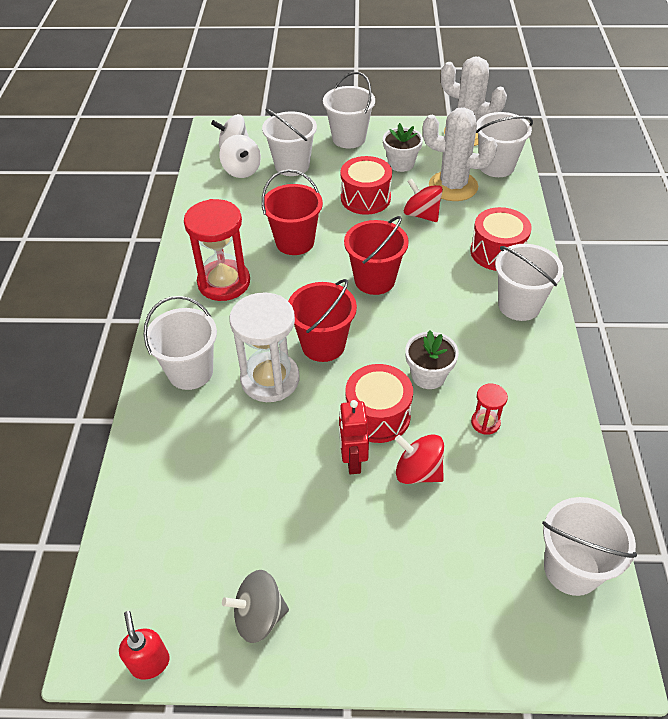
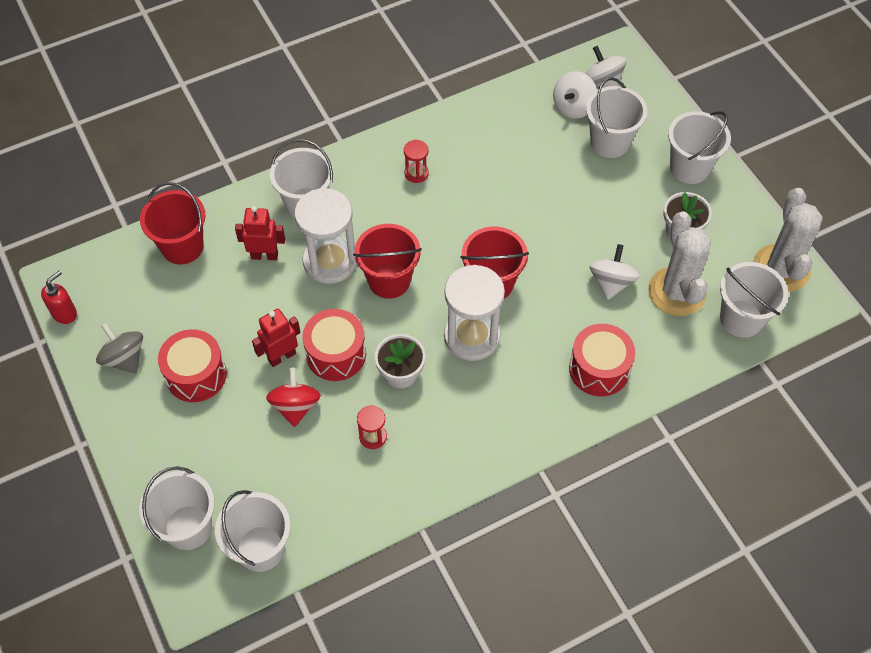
camera: 60 degrees right, 10 degrees up
red hourglass [184,199,250,301] -> red hourglass [404,140,429,183], size x0.47
red bucket [262,169,323,255] -> red bucket moved to [140,182,205,264]
red drum [341,156,392,215] -> red drum moved to [158,329,227,402]
red spinning top [404,178,443,222] -> white spinning top [589,244,640,300]
white bucket [495,244,563,321] -> white bucket moved to [139,467,215,550]
none -> red robot [235,206,285,260]
none -> white hourglass [444,265,505,361]

